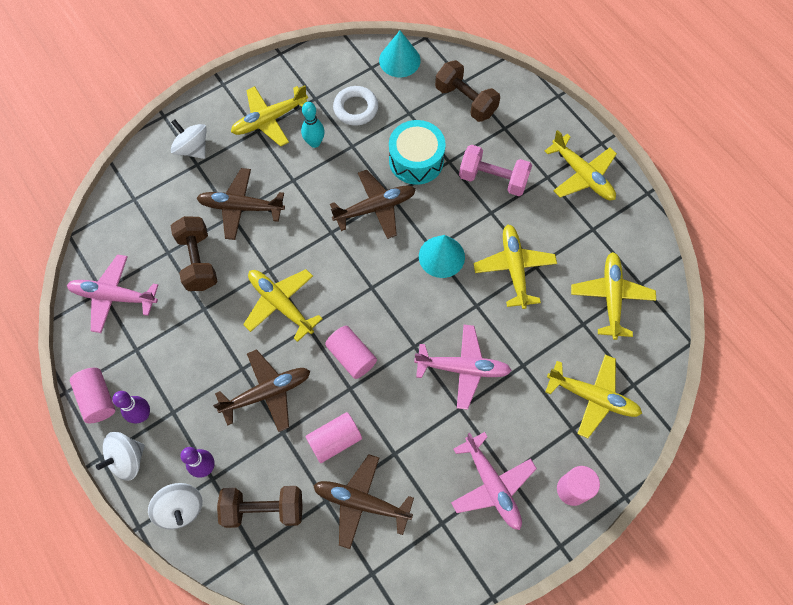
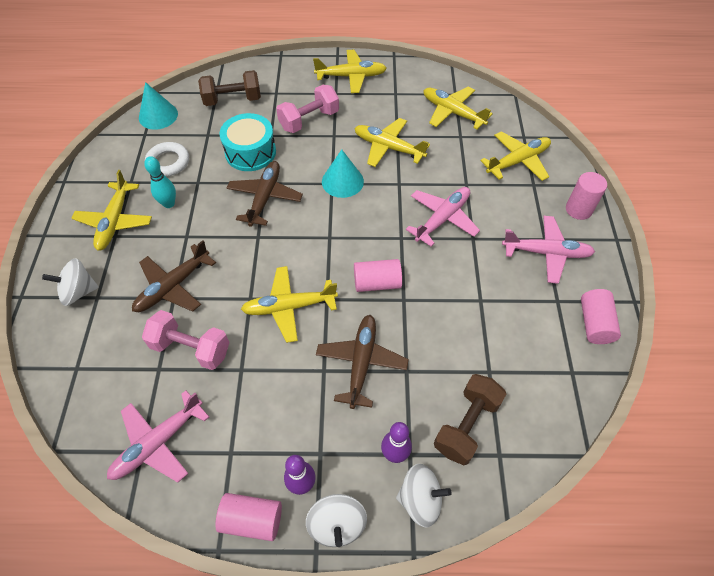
camera: 55 degrees left, 10 degrees down
brown dumbbell [171,216,218,291] -> pink dumbbell [142,310,230,370]
pink cylinder [306,412,362,463] -> pink cylinder moved to [581,289,621,344]
brown plane [313,454,414,549] -> none

